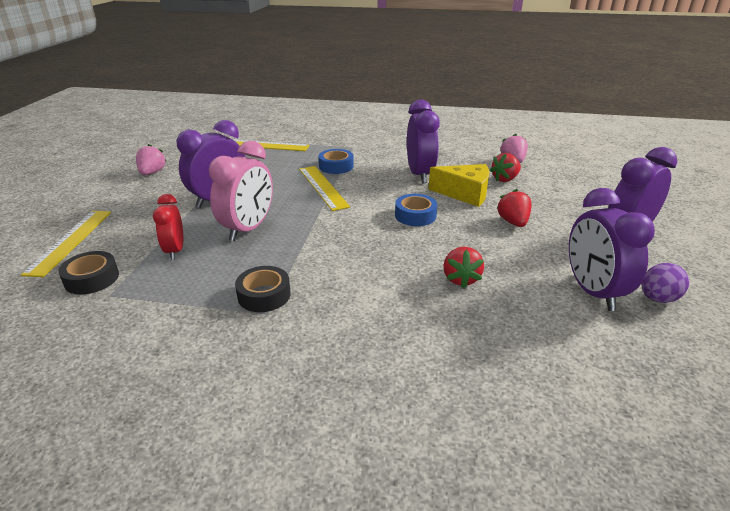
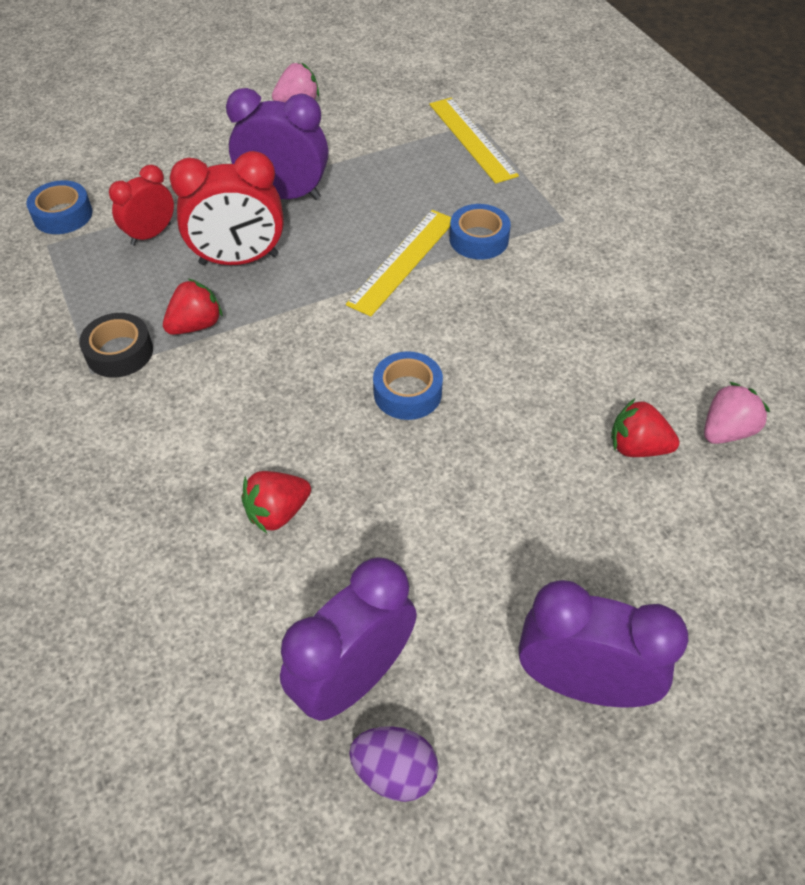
camera: 55 degrees right, 20 degrees up
yellow ruler [21,211,111,277] -> none
black tape [58,251,119,295] -> blue tape [26,180,93,234]
pink clock [209,141,273,241] -> red clock [170,151,284,265]
purple clock [407,99,440,183] -> none
yellow cheese [428,164,490,207] -> none
red strawberry [496,189,532,227] -> red strawberry moved to [163,279,223,335]

